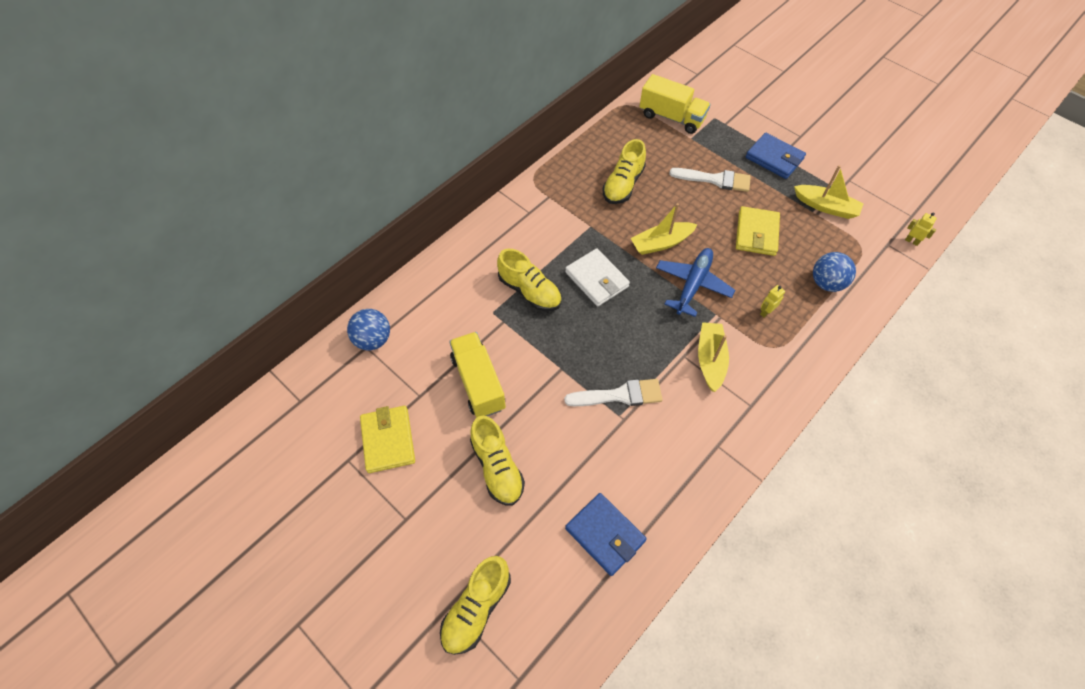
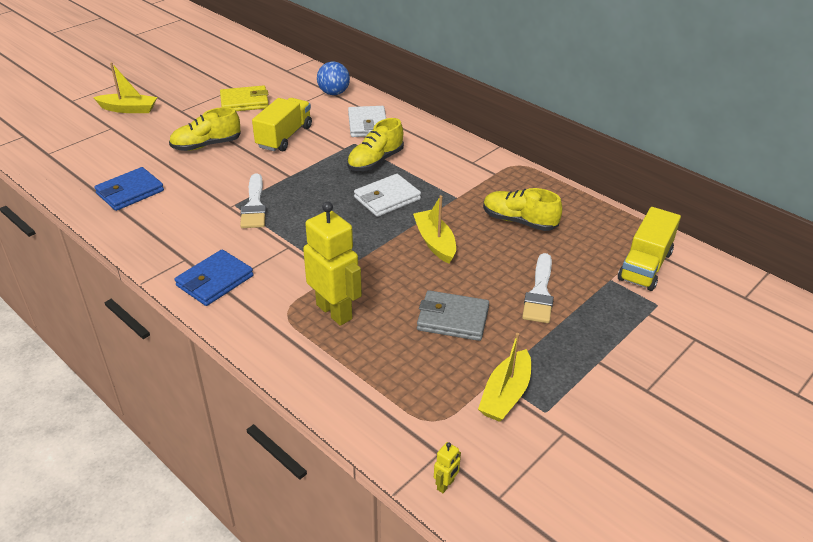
camera: 90 degrees right, 20 degrees down
yellow shoe [440,556,511,655] -> none
yellow truck [449,332,506,418] -> yellow truck turned 45 degrees counterclockwise [252,98,312,151]
blue plane [656,248,735,317] -> none
yellow boat [698,322,729,392] -> yellow boat moved to [93,62,157,113]
yellow wallet [736,206,780,256] -> grey wallet [417,290,489,341]
blue wallet [746,133,806,179] -> blue wallet moved to [175,249,254,306]
yellow robot [760,285,785,318] -> yellow robot [303,202,362,326], size x2.48
blue ball [813,252,856,292] -> none
none -> white wallet [348,106,386,137]

